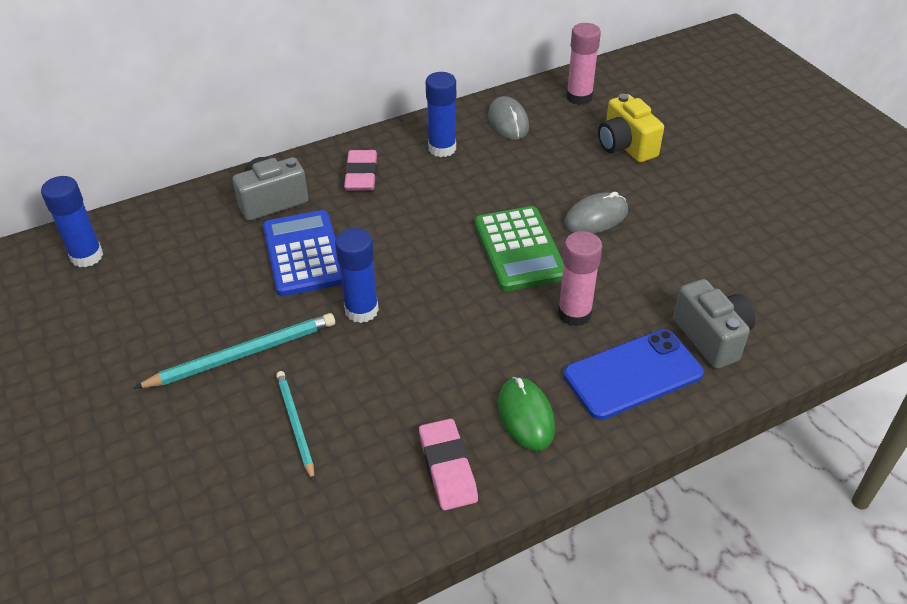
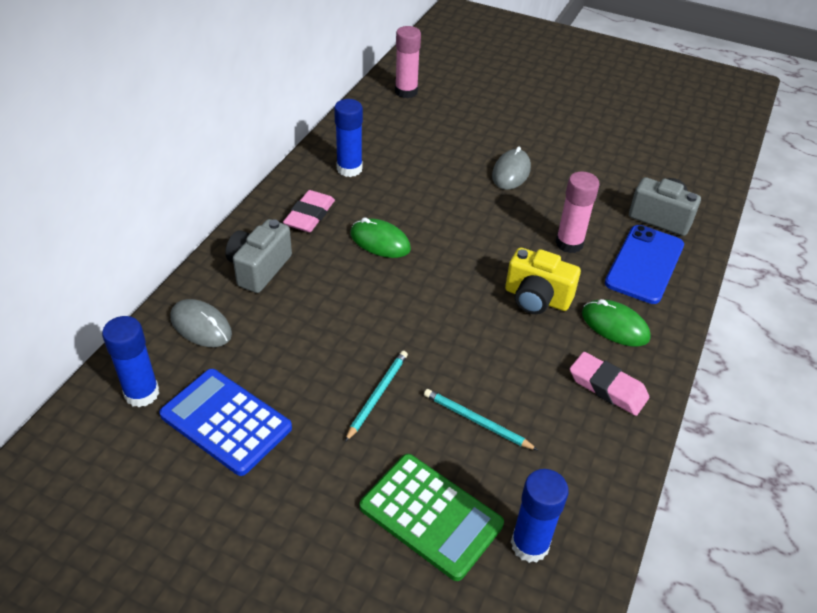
camera: 40 degrees left, 0 degrees up
turquoise pencil [134,313,335,388] -> turquoise pencil [345,351,408,442], size x0.64
blue calculator [263,210,342,296] -> blue calculator moved to [159,369,292,476]
blue glue stick [335,228,379,323] -> blue glue stick moved to [511,469,569,563]
pink eraser [344,150,377,191] -> pink eraser turned 60 degrees clockwise [283,190,335,232]
green calculator [474,206,564,291] -> green calculator moved to [360,454,504,581]
grey mouse [488,96,529,140] -> grey mouse moved to [170,299,232,347]
yellow camera [598,94,664,162] -> yellow camera moved to [505,247,581,314]
none -> green mouse [350,217,411,258]

